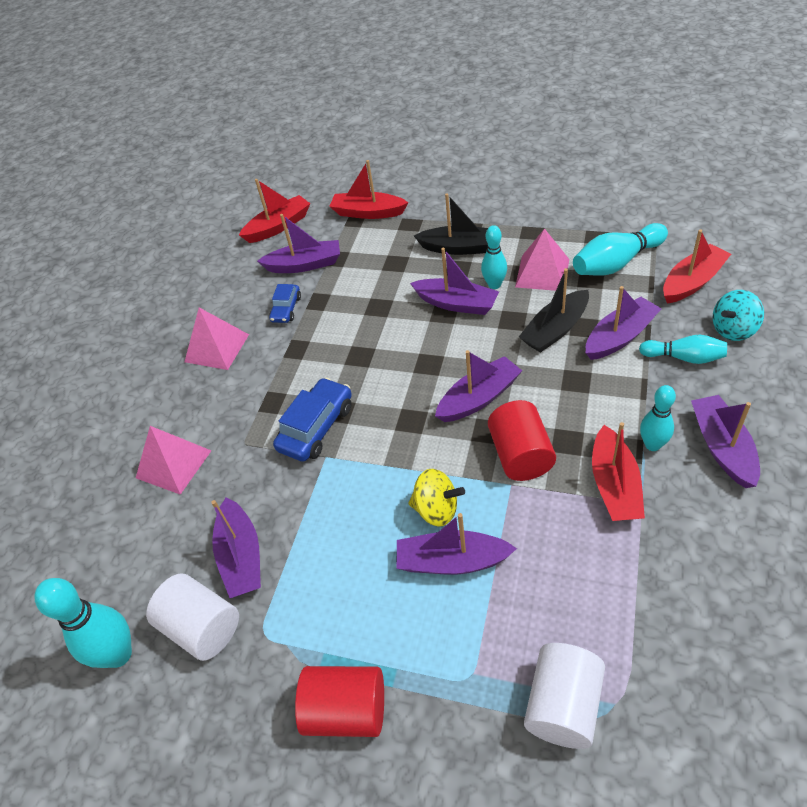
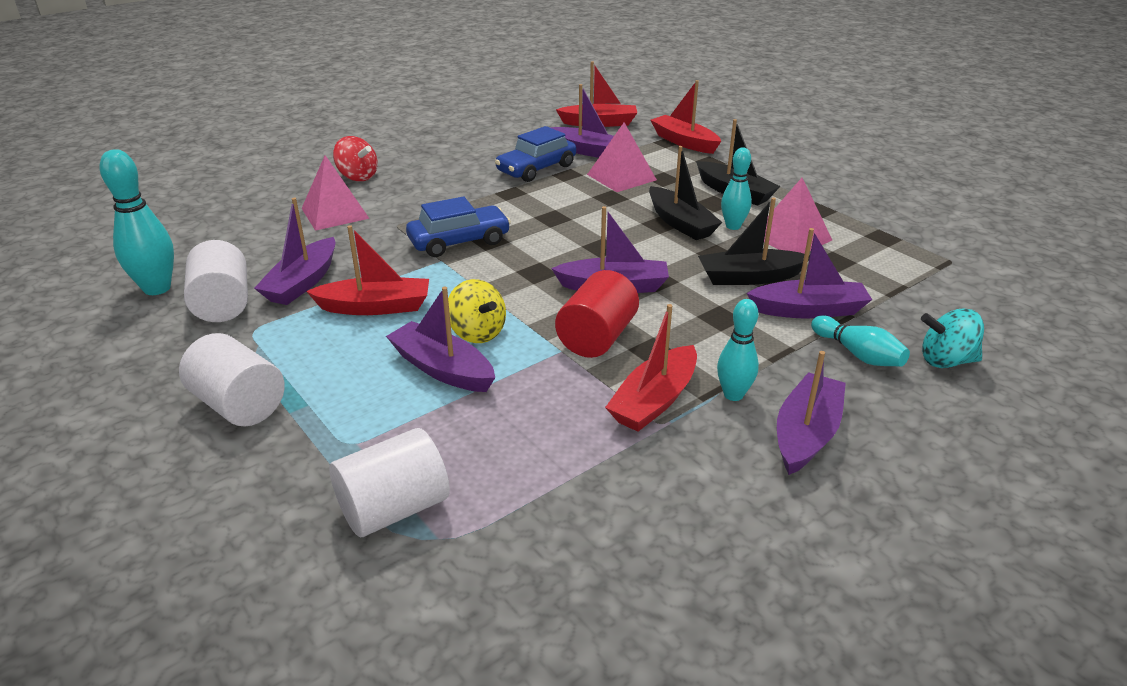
camera: 30 degrees right, 15 degrees down
pink pyramid [185,307,249,370] -> pink pyramid moved to [587,122,657,192]
blue car [269,284,301,323] -> blue car [495,126,576,182], size x1.65
red cylinder [295,666,384,737] -> white cylinder [179,333,285,426]
purple boat [410,248,499,315] -> black boat [649,146,722,240]
turquoise bowling pin [573,223,668,276] -> none
red boat [663,229,731,304] -> red boat moved to [306,225,429,315]
none -> red spinning top [333,136,377,181]

